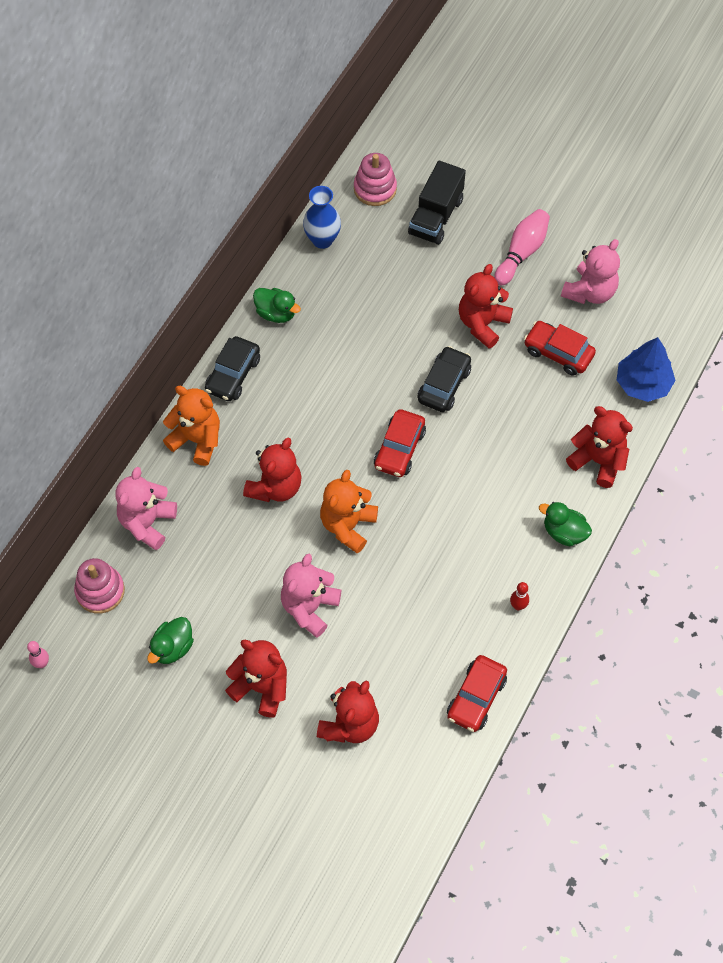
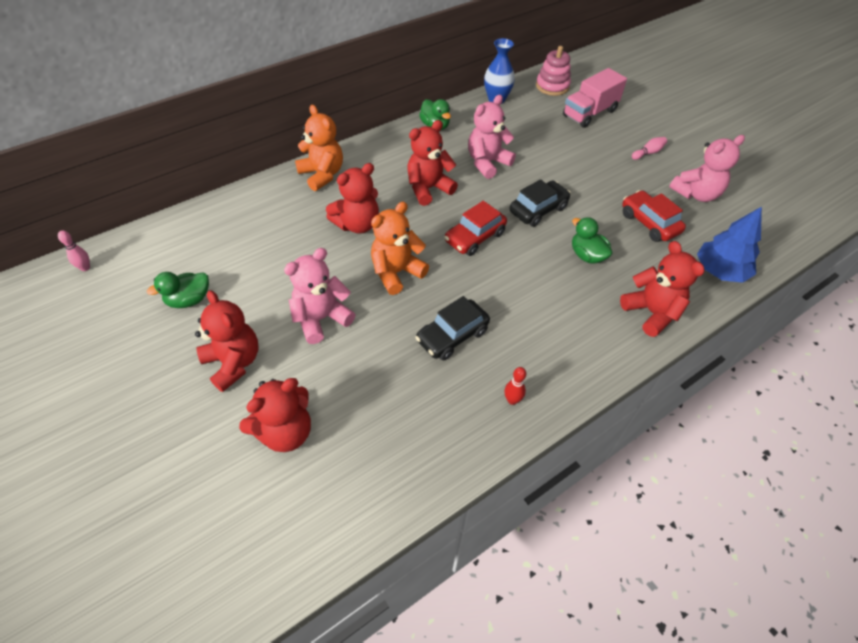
camera: 25 degrees right, 10 degrees down
pink stacking toy [74,558,125,614] -> none
pink teddy bear [115,467,177,550] -> pink teddy bear moved to [468,95,516,179]
black car [205,336,260,401] -> black car moved to [415,296,490,361]
black truck [408,161,466,245] -> pink truck [563,68,627,128]
red car [447,655,507,732] -> none
red teddy bear [459,264,513,348] -> red teddy bear moved to [407,120,458,206]
pink bowling pin [494,209,550,285] -> pink bowling pin [632,137,667,160], size x0.54
green duck [539,502,592,546] -> green duck moved to [572,217,613,264]

